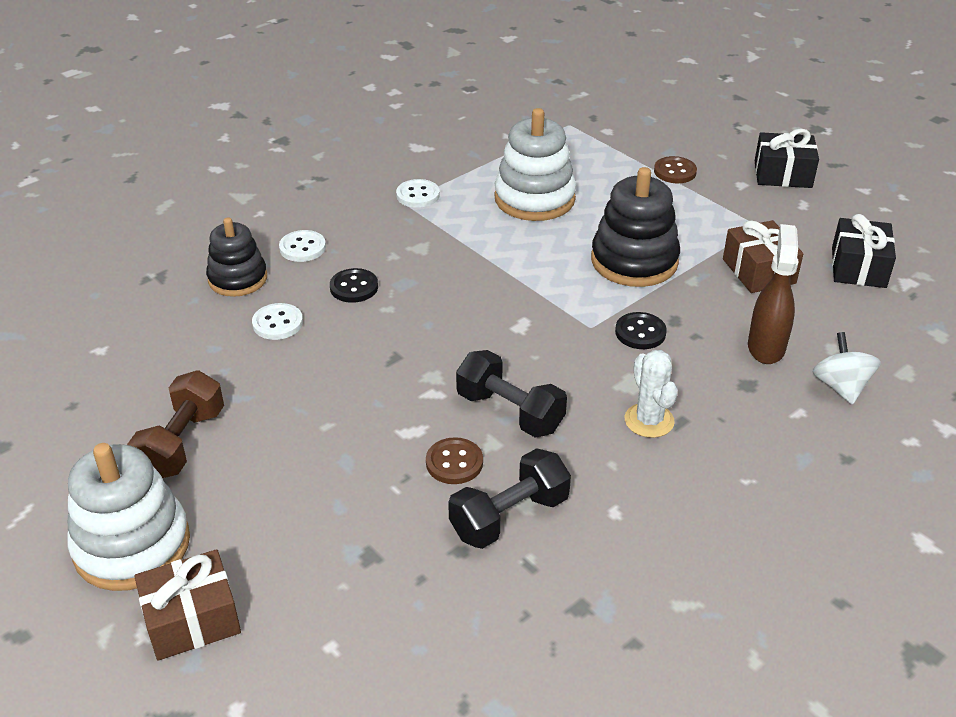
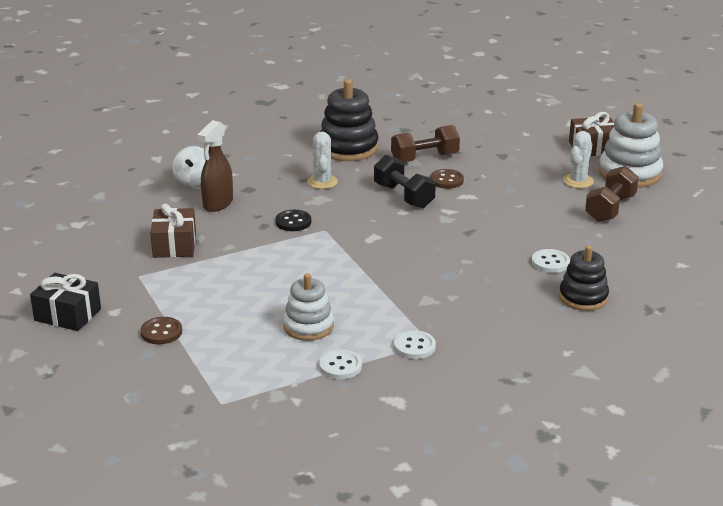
camera: 165 degrees left, 10 degrees down
white button [279,230,326,262] -> white button moved to [319,349,362,379]
black button [330,268,378,303] -> none
black dumbbell [448,448,571,549] -> brown dumbbell [391,125,460,162]
white stacking toy [494,108,576,221] -> white stacking toy [283,273,334,341], size x0.66
black stacking toy [591,167,680,287] -> black stacking toy moved to [320,79,379,161]
black gift [832,214,896,288] -> none
none -> white cactus [563,131,594,188]

